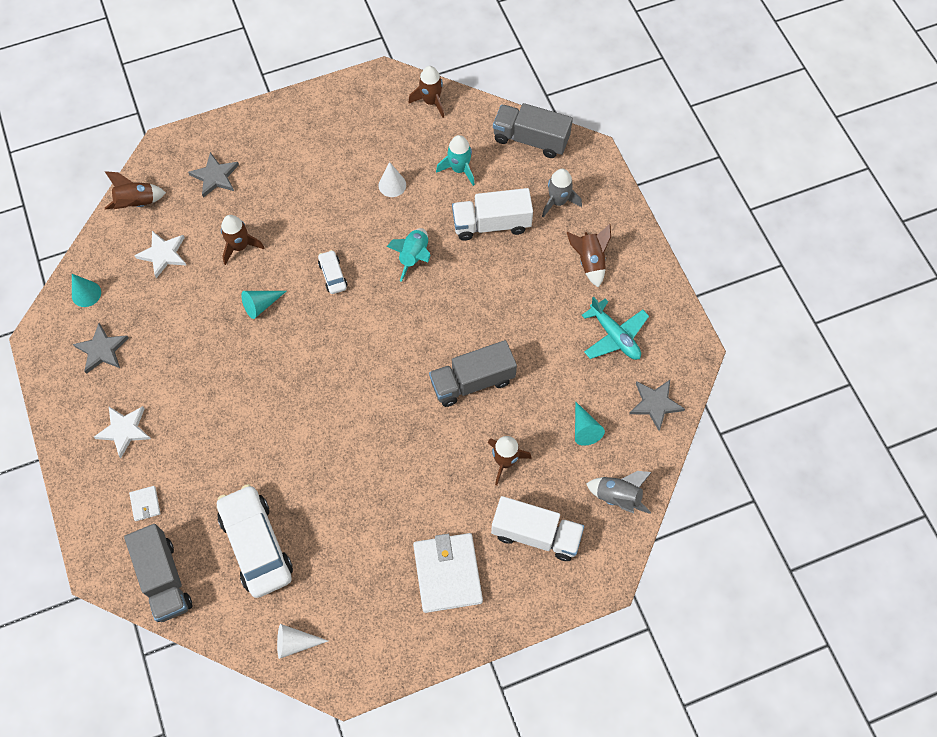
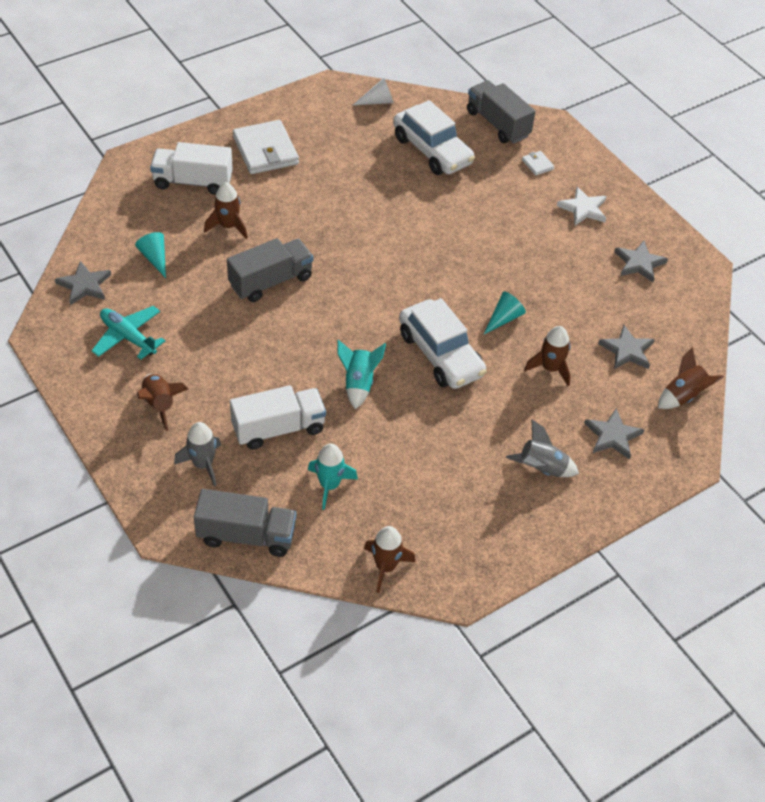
camera: 165 degrees right, 15 degrees down
turquoise cone [72,274,101,307] -> none
white star [134,231,186,278] -> grey star [598,325,655,369]
white car [318,250,347,294] -> white car [399,298,486,389], size x2.14
white cone [378,162,406,197] -> none
grey rocket [586,471,652,514] -> grey rocket moved to [506,420,579,477]

